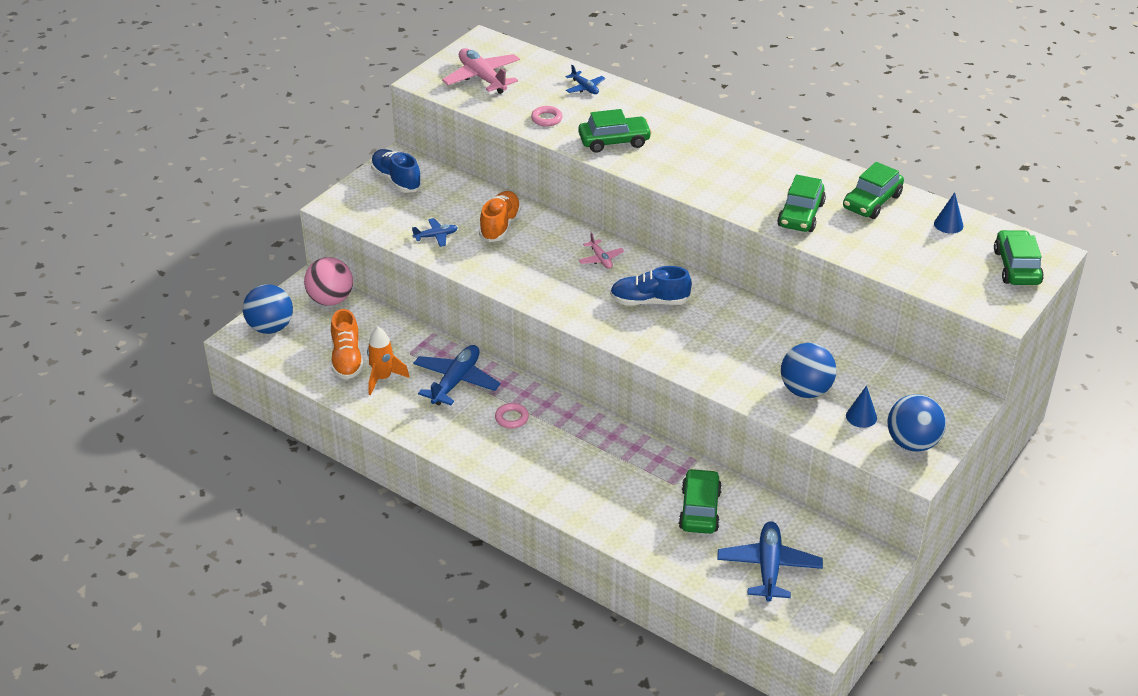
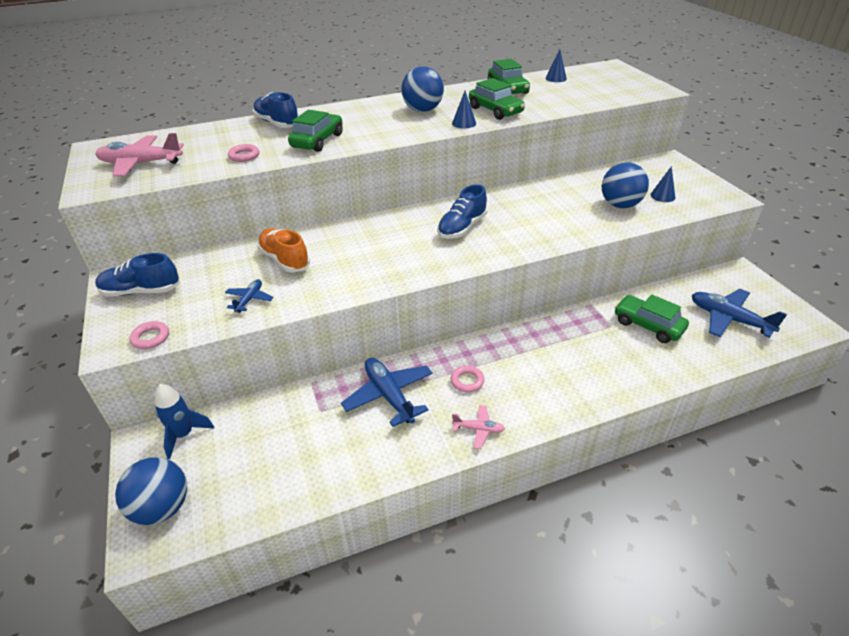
camera: 55 degrees left, 0 degrees up
pink ball [304,257,353,306] -> blue rocket [155,384,214,459]
orange shoe [331,309,364,379] -> none
orange rocket [367,327,410,395] -> none
blue plane [566,65,605,94] -> none
pink plane [579,233,624,269] -> pink plane moved to [452,405,505,449]
blue ball [888,394,946,451] -> blue ball moved to [401,66,444,112]
green car [994,230,1044,285] -> none
none -> pink ring [129,321,169,349]
none -> blue shoe [253,92,298,128]
none -> blue cone [452,91,476,128]

